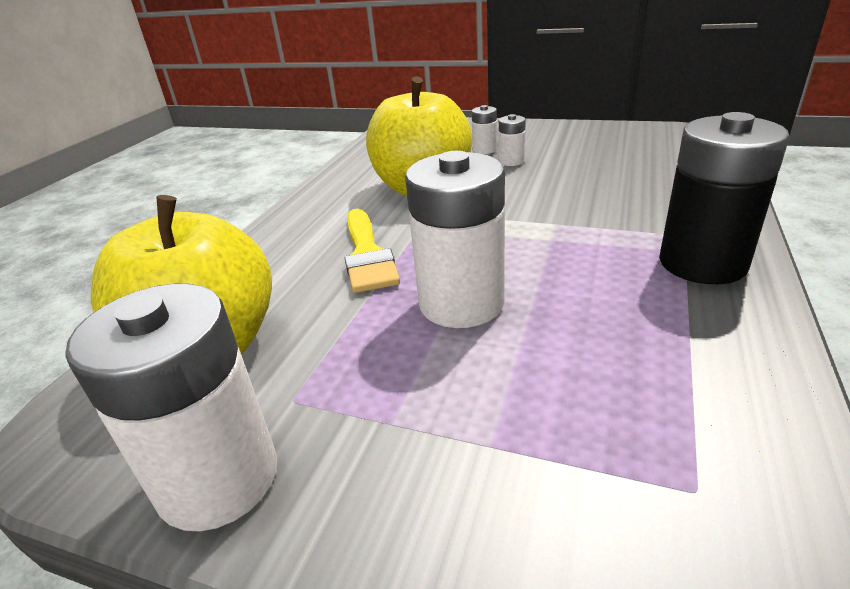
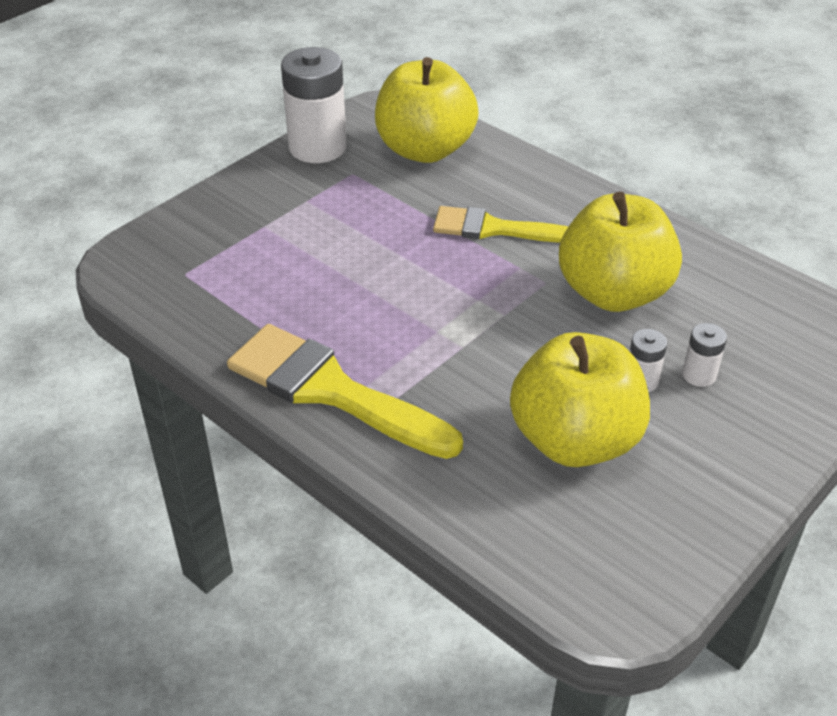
camera: 110 degrees right, 10 degrees up
white battery [405,151,505,328] -> none
black battery [659,112,790,284] -> yellow brush [227,324,463,459]
none -> yellow apple [510,332,650,467]

